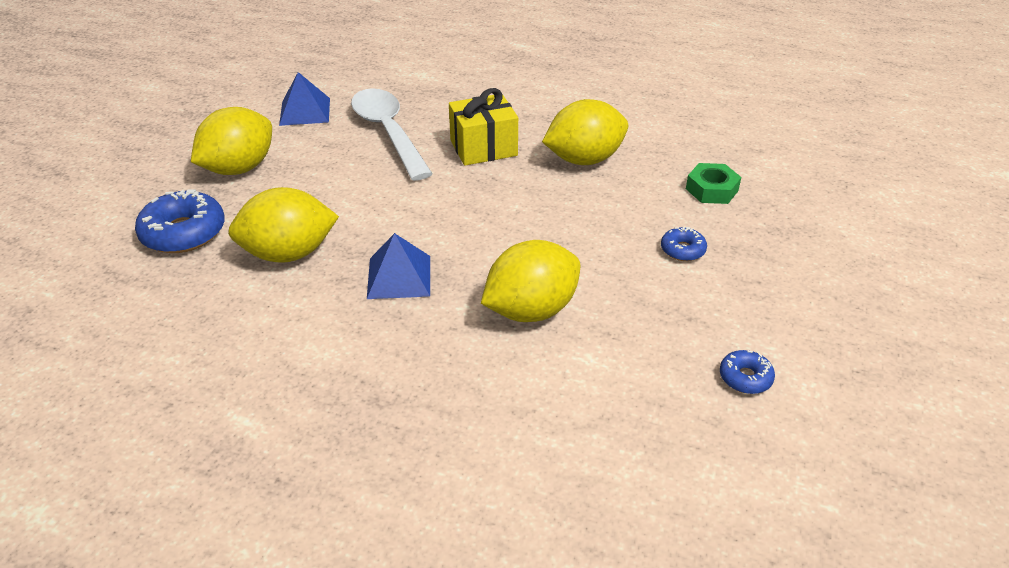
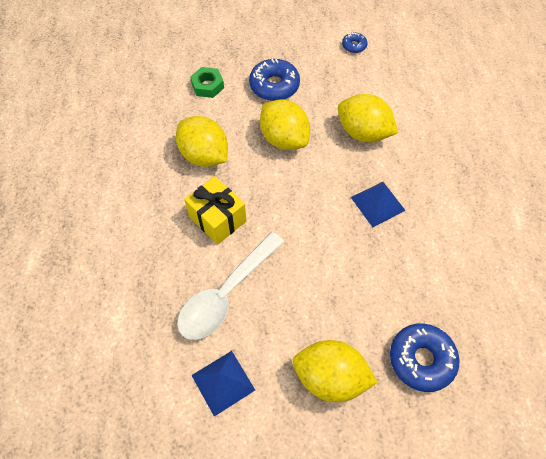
camera: 115 degrees left, 20 degrees up
yellow lemon [228,187,339,263] -> yellow lemon moved to [260,99,310,150]
blue donut [661,227,707,261] -> blue donut [249,59,300,101], size x1.91

